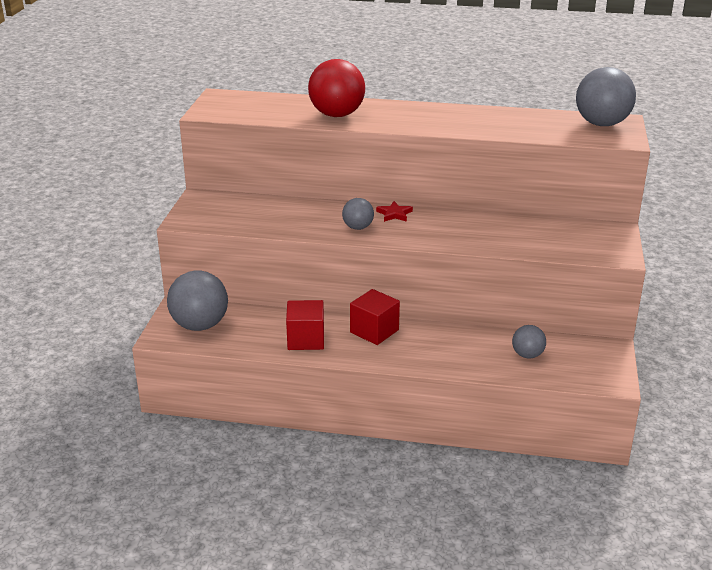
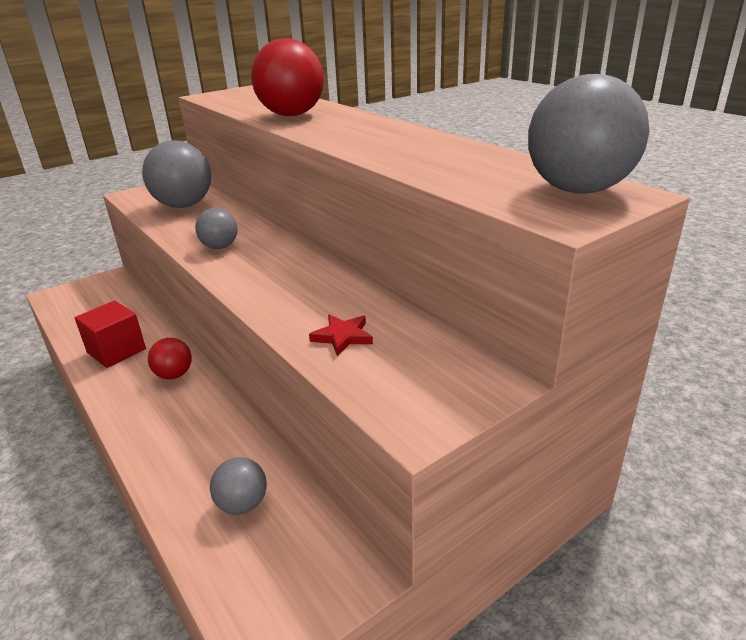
camera: 45 degrees right, 0 degrees up
grey ball [167,270,228,331] -> grey ball moved to [142,140,211,208]
red cube [350,289,400,345] -> red ball [148,338,192,379]
red star [376,201,413,222] -> red star moved to [309,314,373,356]

